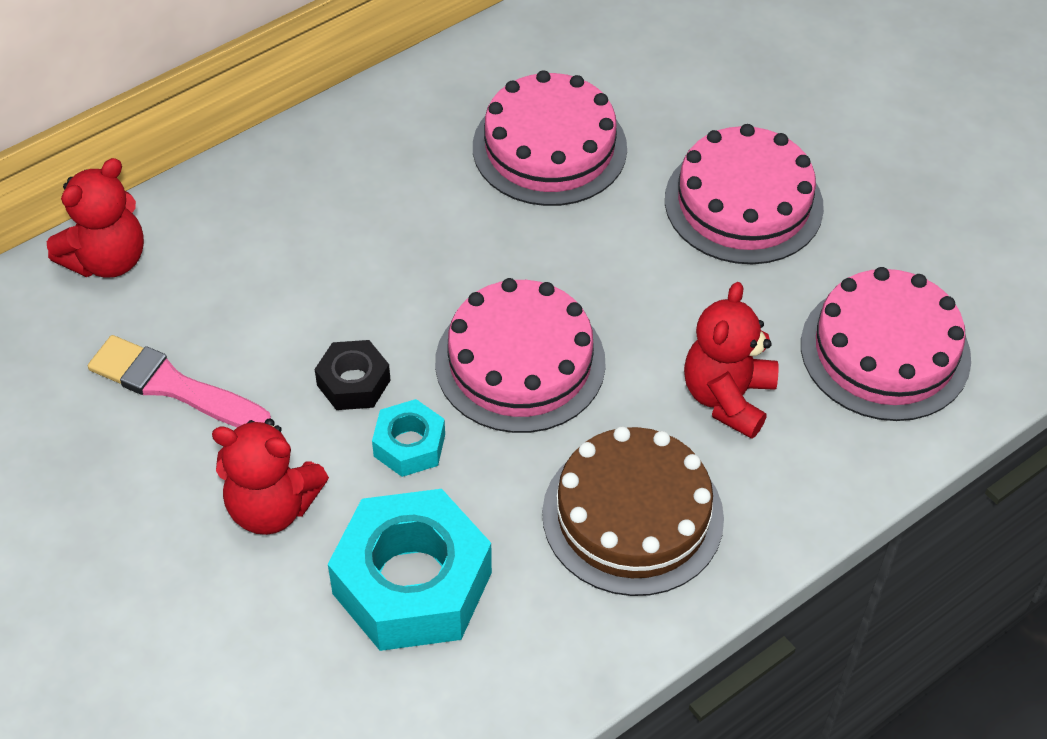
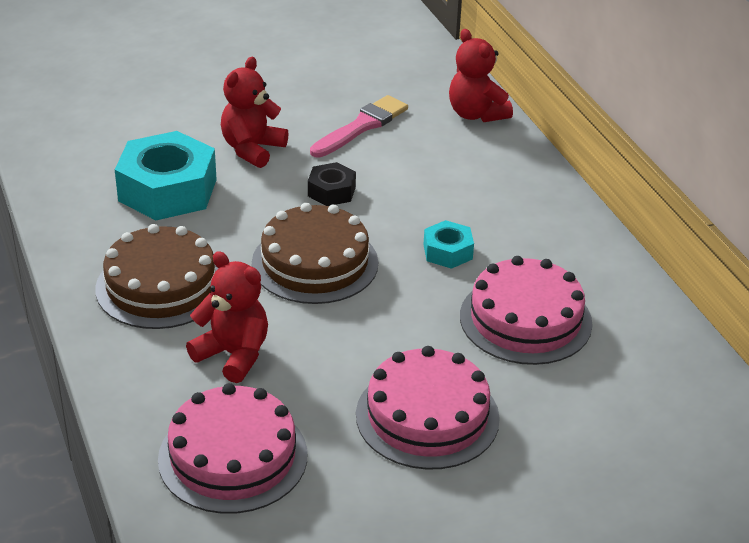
camera: 105 degrees right, 15 degrees down
turquoise nut [372,399,445,477] -> turquoise nut moved to [424,220,474,269]
pink cake [435,278,606,433] -> brown cake [252,203,378,304]

